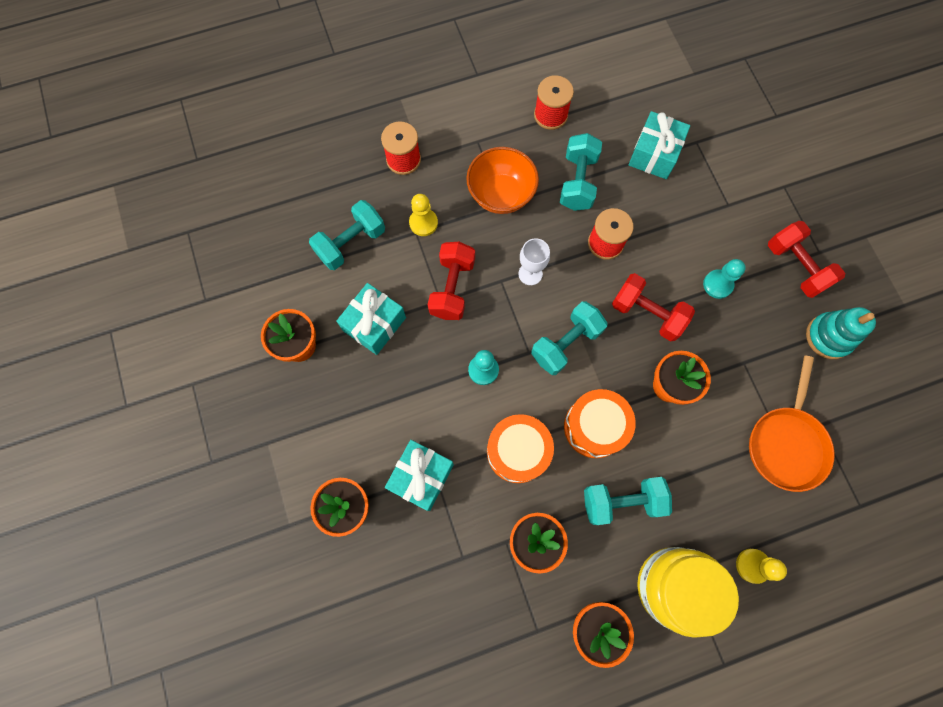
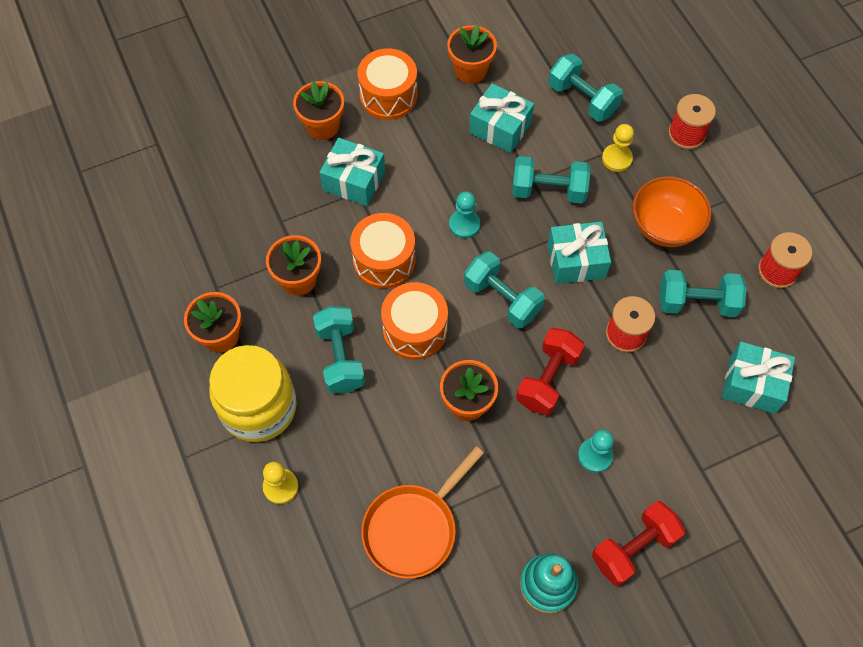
camera: 85 degrees right, 10 degrees down
red dumbbell [428,242,475,320] -> turquoise dumbbell [512,156,590,203]
white goblet [518,238,550,285] -> turquoise gift [547,222,611,284]
orange pan [749,355,835,492] -> orange pan turned 60 degrees counterclockwise [361,446,484,579]
none -> orange drum [358,48,417,120]

